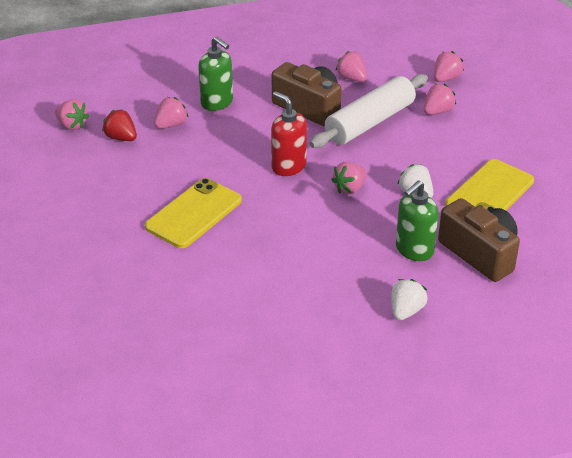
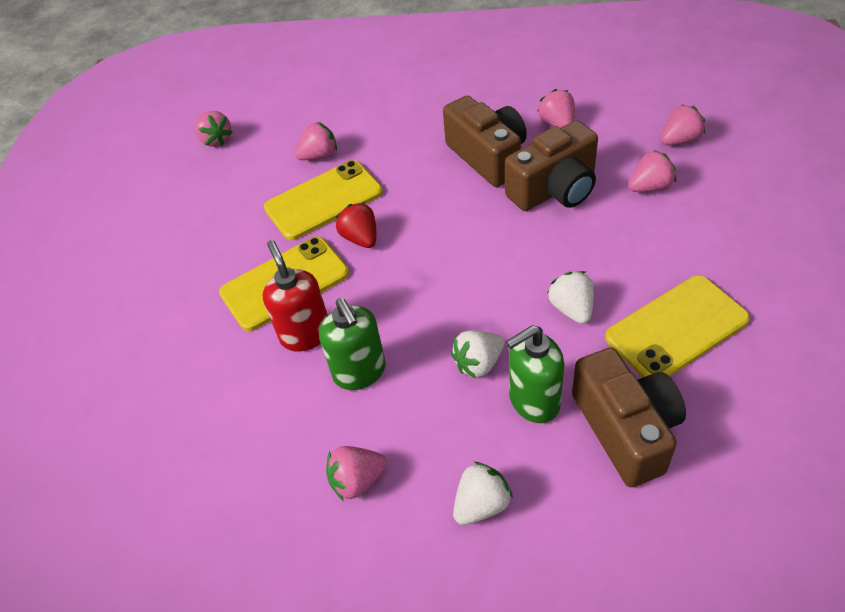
camera: 25 degrees right, 10 degrees up
red strawberry [102,109,137,141] -> red strawberry moved to [335,202,376,248]
green soap dispenser [198,36,233,111] -> green soap dispenser moved to [319,298,385,390]
red soap dispenser [271,91,307,176] -> red soap dispenser moved to [263,240,328,352]
white rolling pin [310,74,428,148] -> brown camera [505,120,598,211]
pink strawberry [331,162,367,194] -> pink strawberry moved to [326,446,387,501]
none -> yellow phone [264,160,383,240]
none -> white strawberry [451,331,504,379]

